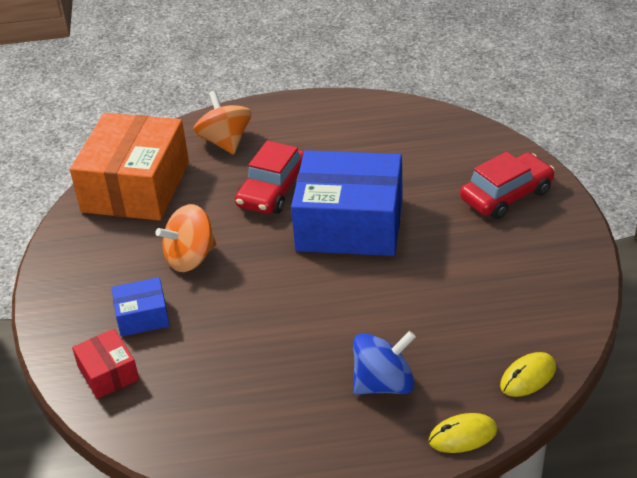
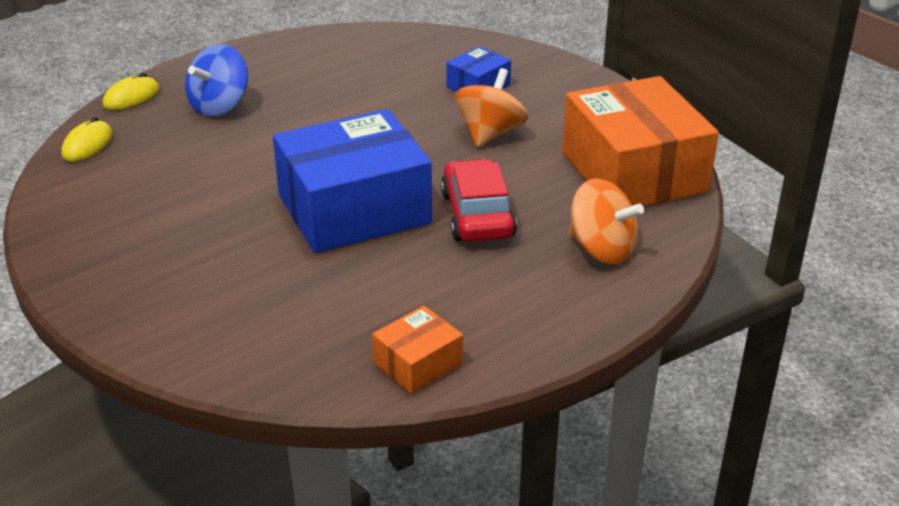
camera: 145 degrees right, 5 degrees down
red box [72,329,139,399] -> none
red car [460,152,555,219] -> none
none -> orange box [372,306,463,394]

